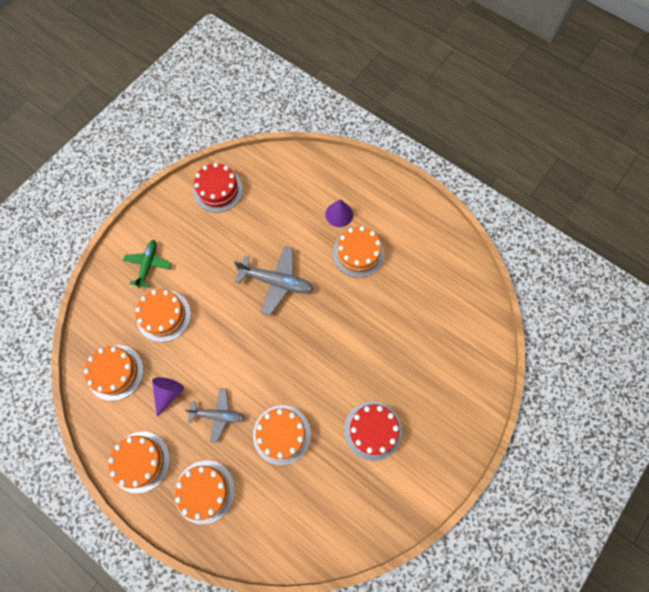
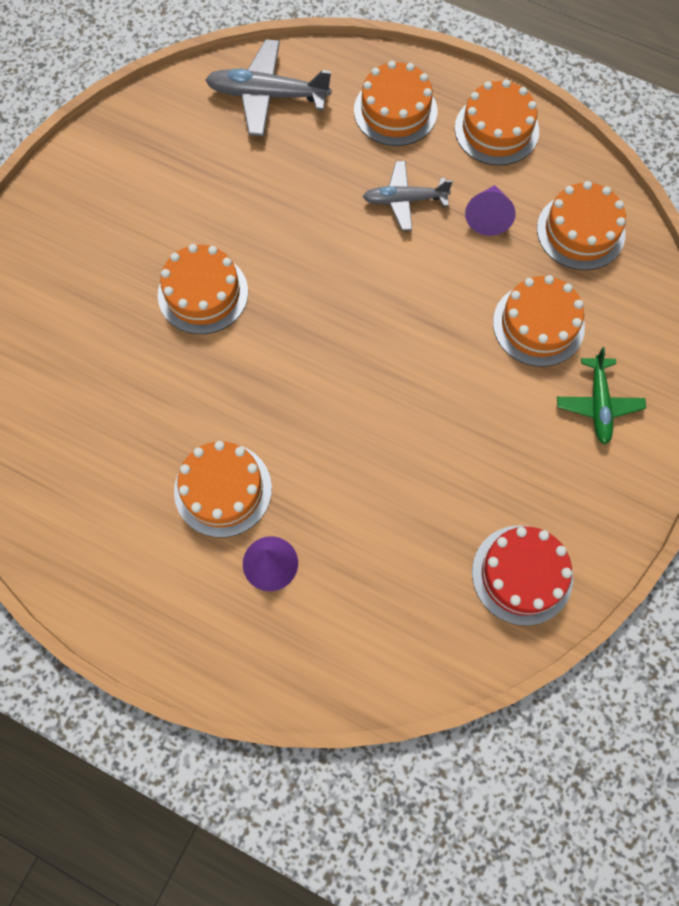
camera: 170 degrees right, 0 degrees up
grey plane [234,246,314,315] -> grey plane moved to [205,39,332,136]
orange cake [253,405,311,465] -> orange cake moved to [158,244,248,334]
red cake [344,401,402,461] -> none

